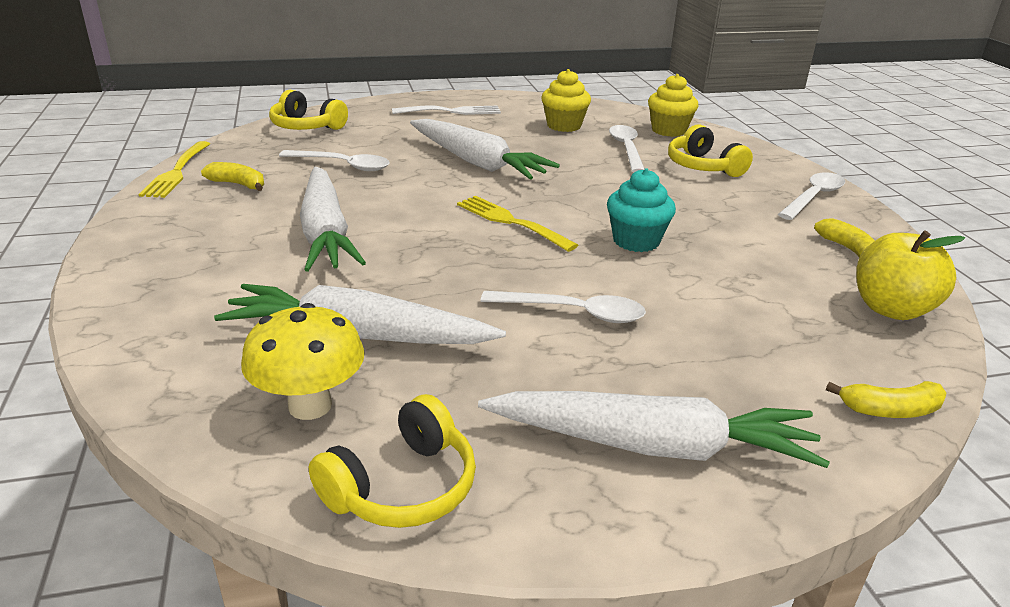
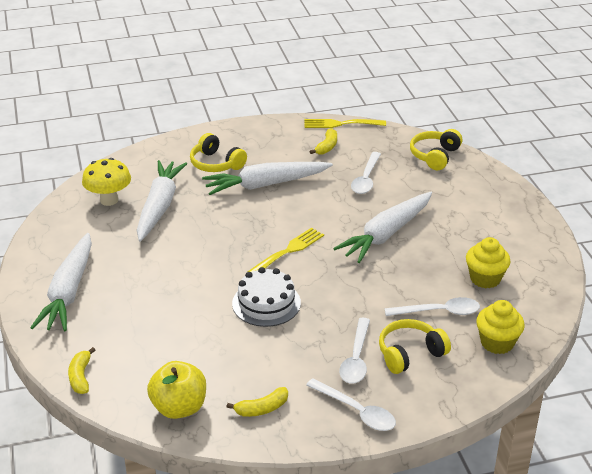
camera: 90 degrees right, 5 degrees up
yellow headphones [309,394,476,528] -> yellow headphones moved to [190,133,247,172]
white fork [392,105,501,115] -> none
white spoon [481,291,646,323] -> white spoon moved to [339,318,370,383]
turquoise cupcake [607,168,676,252] -> white cake [232,267,301,327]

